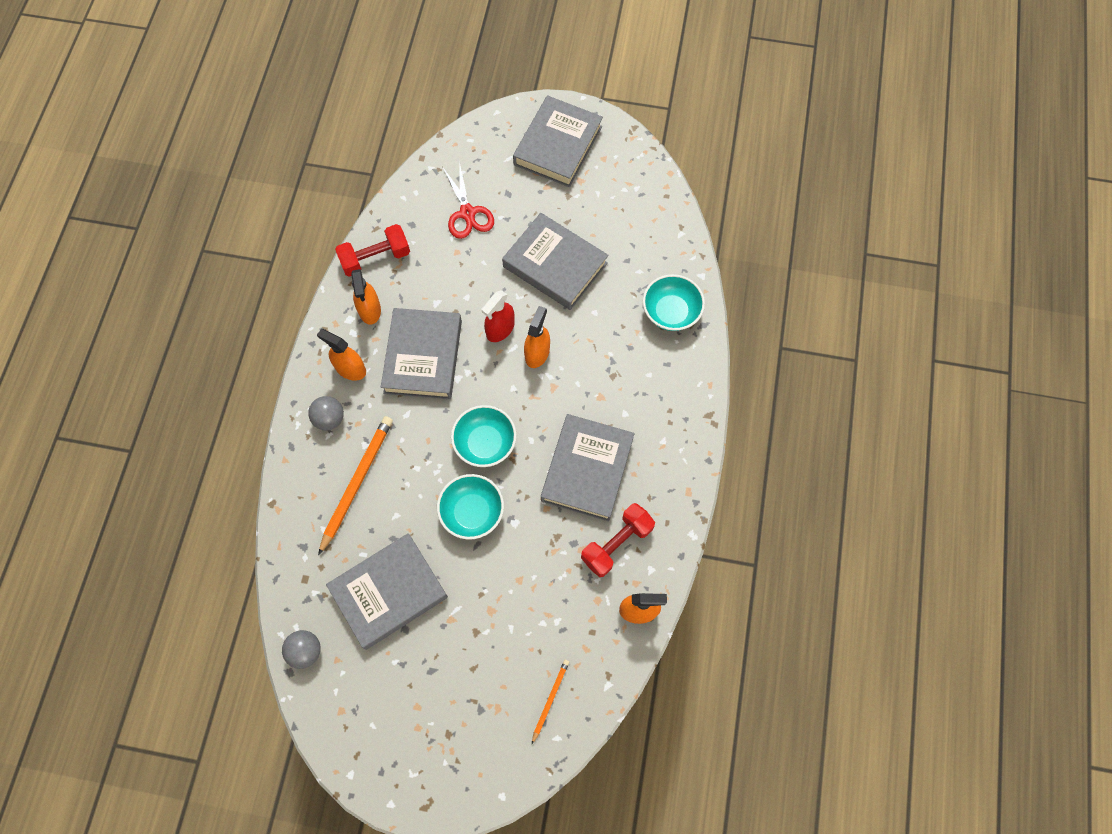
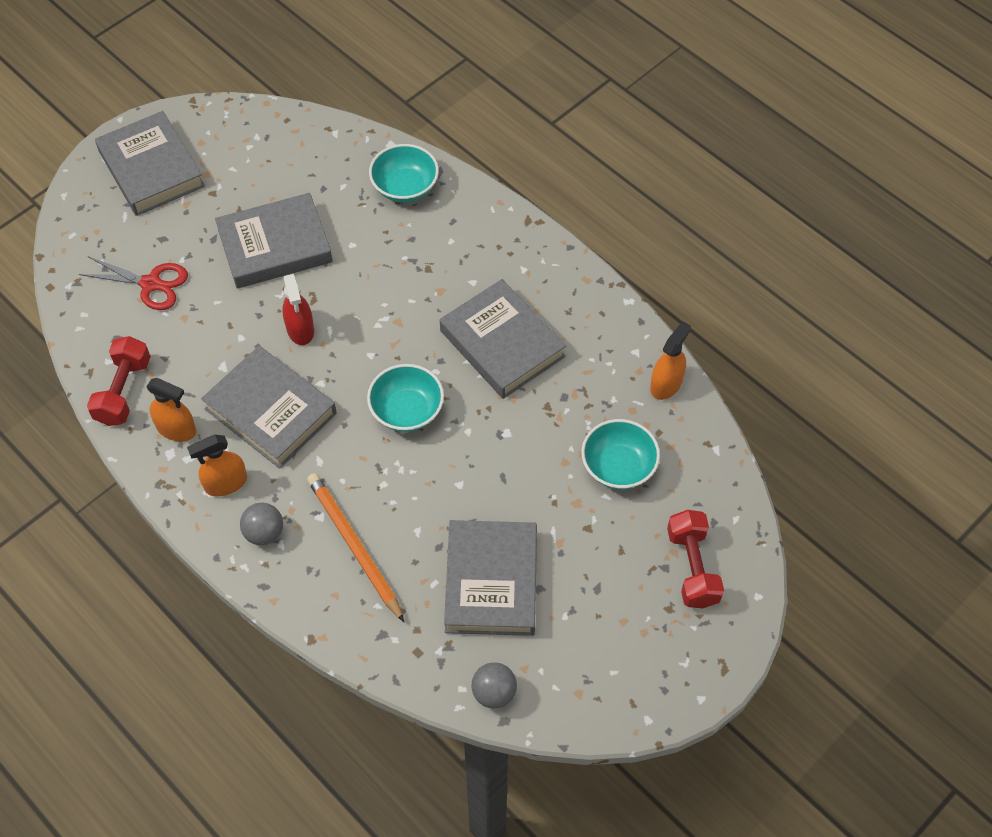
camera: 55 degrees left, 10 degrees down
turquoise bowl [437,474,504,540] -> turquoise bowl moved to [581,419,660,490]
orange spray bottle [524,306,550,368] -> none
orange pencil [532,660,569,744] -> none
red dumbbell [581,503,655,577] -> red dumbbell moved to [667,510,724,609]

